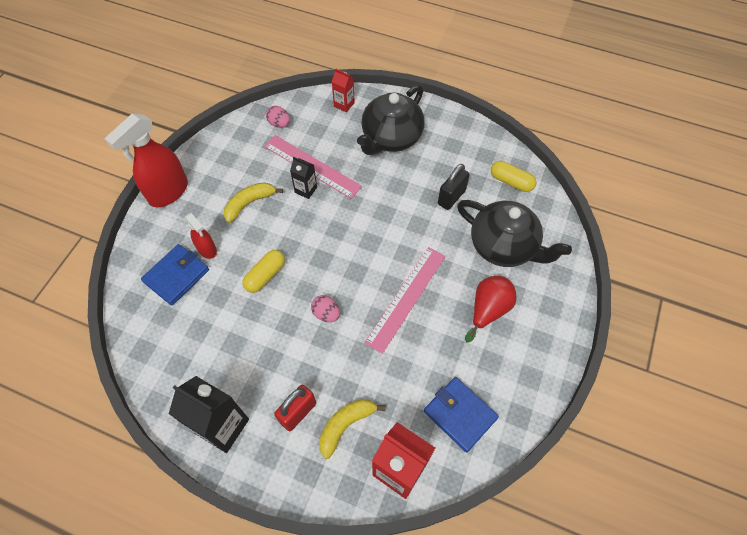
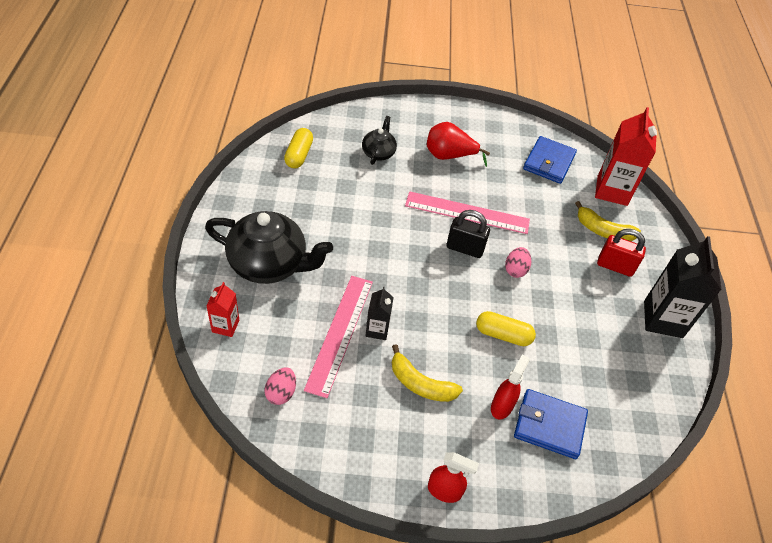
camera: 115 degrees left, 10 degrees down
red spray bottle [104,114,188,207] -> red spray bottle [428,452,479,503], size x0.54
black padlock [438,164,470,210] -> black padlock moved to [447,210,490,258]
black teapot [457,200,572,267] -> black teapot [362,116,397,165], size x0.51

